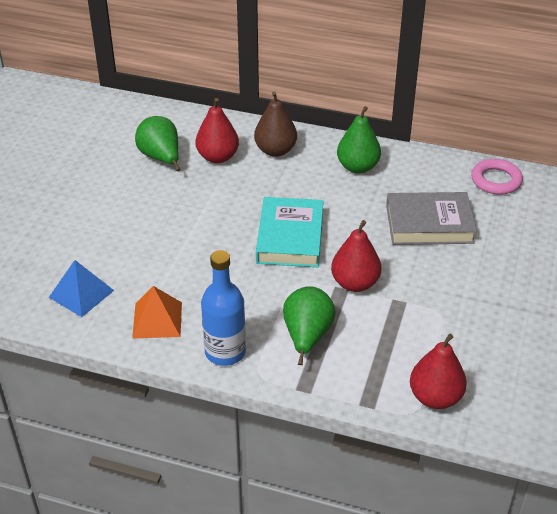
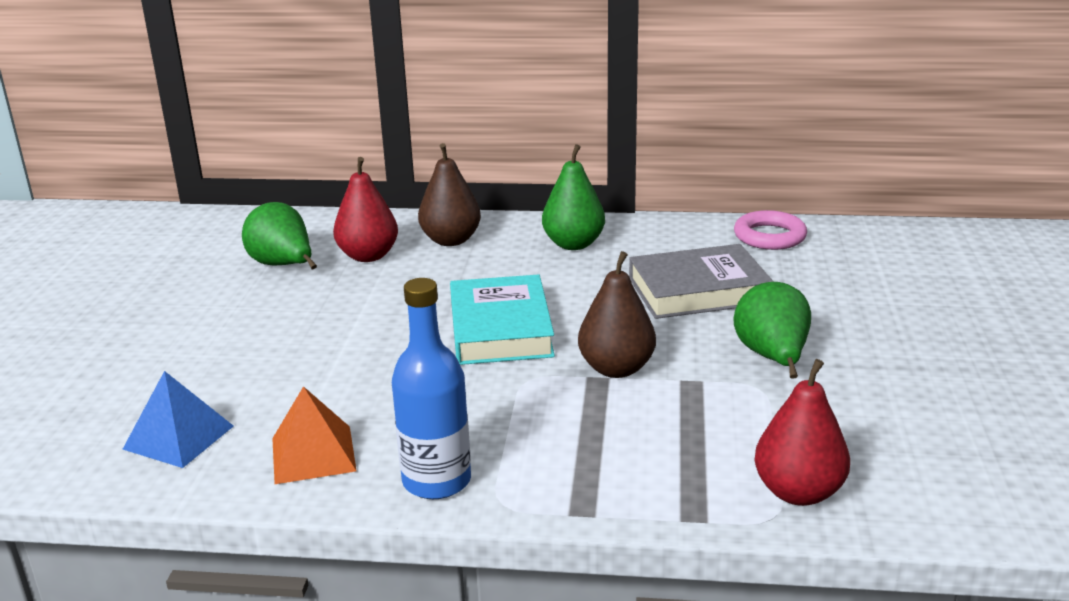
camera: 10 degrees left, 15 degrees down
green pear [283,286,336,365] -> green pear moved to [733,282,811,379]
red pear [331,220,381,292] -> brown pear [578,251,656,378]

